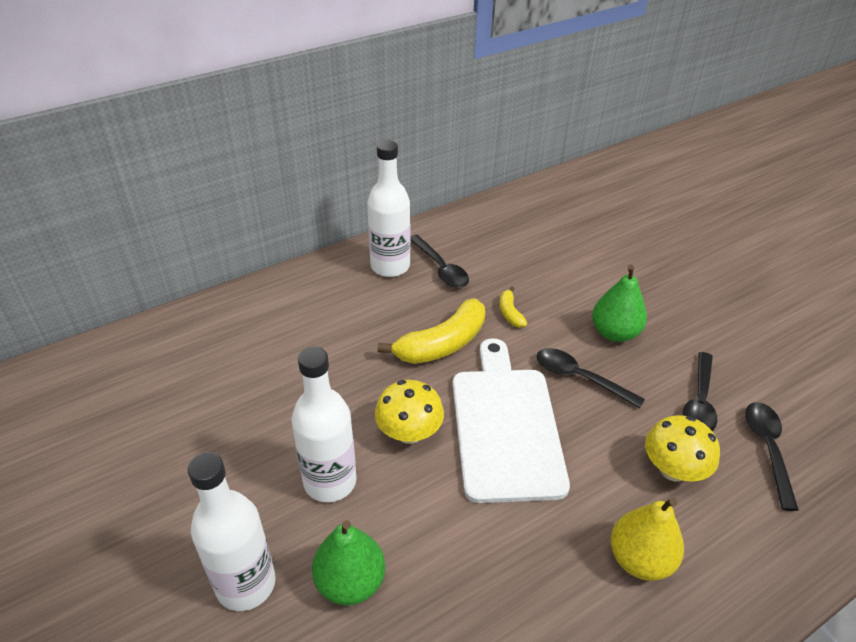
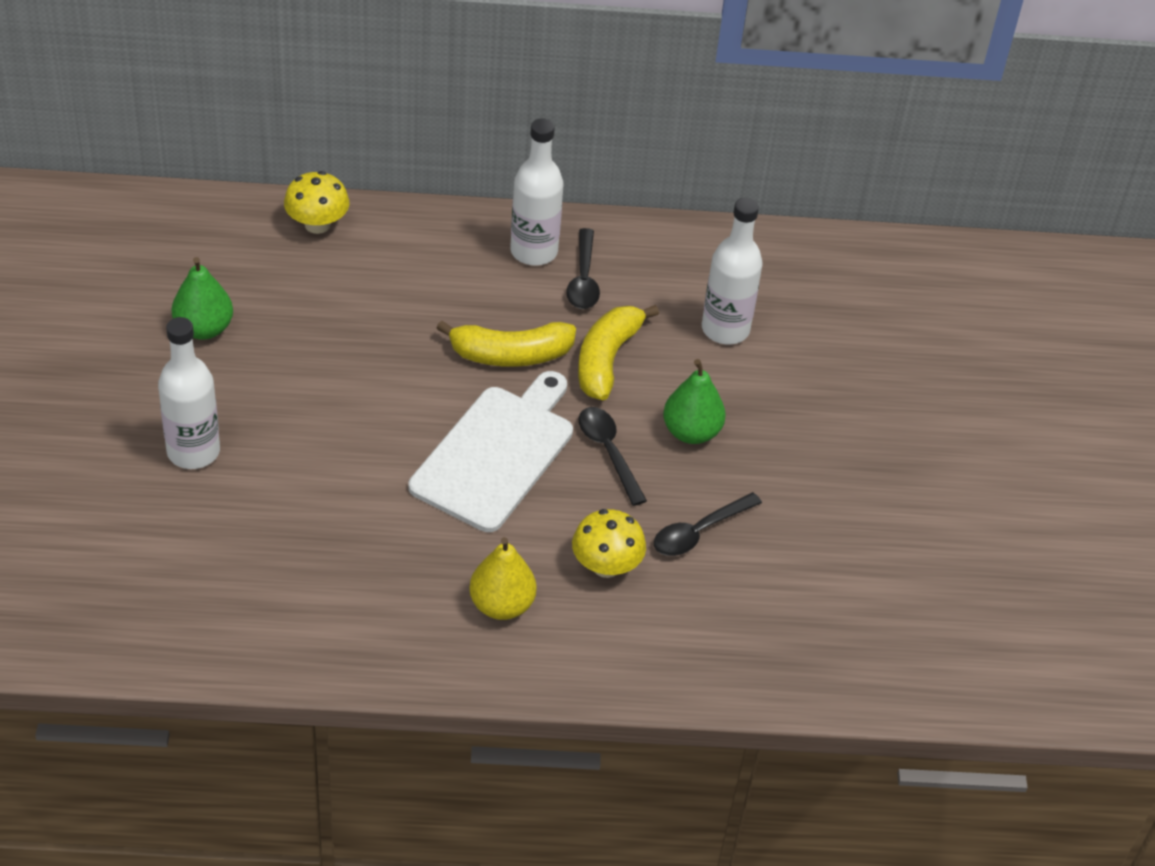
camera: 30 degrees right, 5 degrees up
white bottle [291,347,357,502] -> white bottle moved to [702,197,763,344]
green pear [312,520,386,605] -> green pear moved to [171,257,233,340]
yellow mushroom [375,380,444,444] -> yellow mushroom moved to [284,171,349,234]
yellow banana [499,287,527,328] -> yellow banana [578,305,659,401], size x2.08
black spoon [745,402,799,511] -> none

